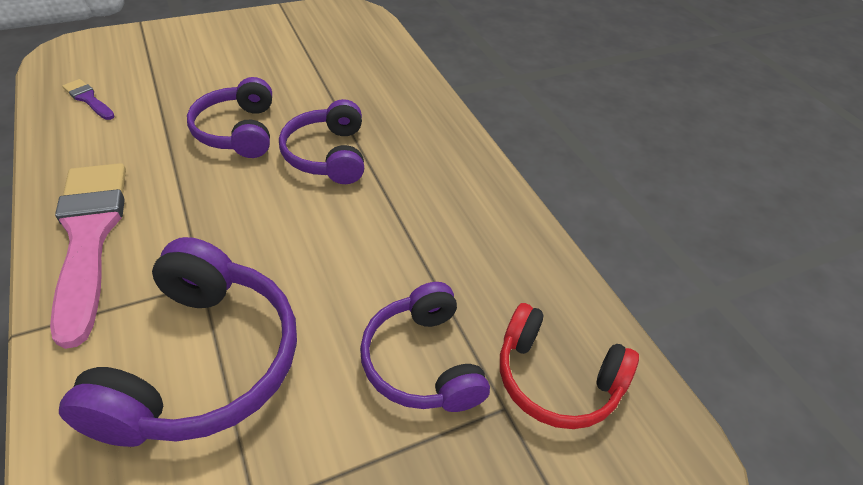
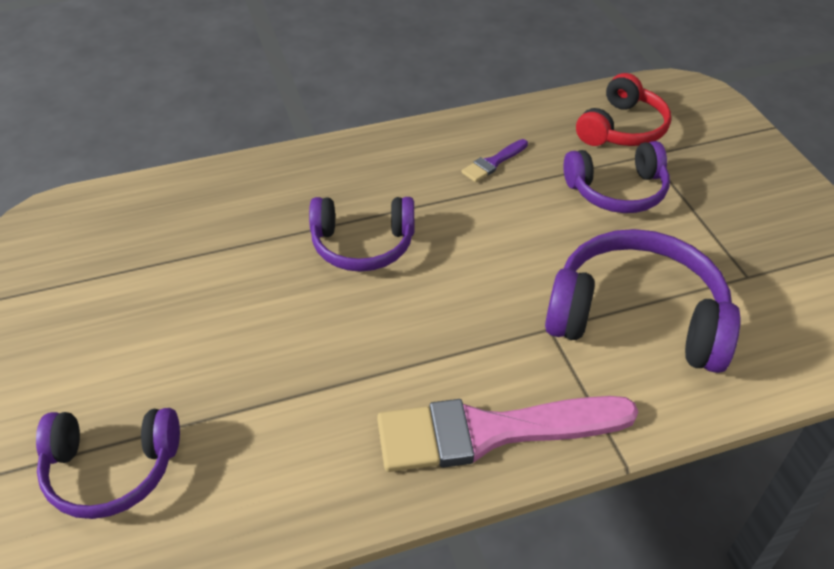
camera: 80 degrees left, 0 degrees up
purple brush [62,79,115,120] -> purple brush moved to [461,139,528,182]
purple headphones [187,77,272,158] -> purple headphones moved to [36,408,180,519]

